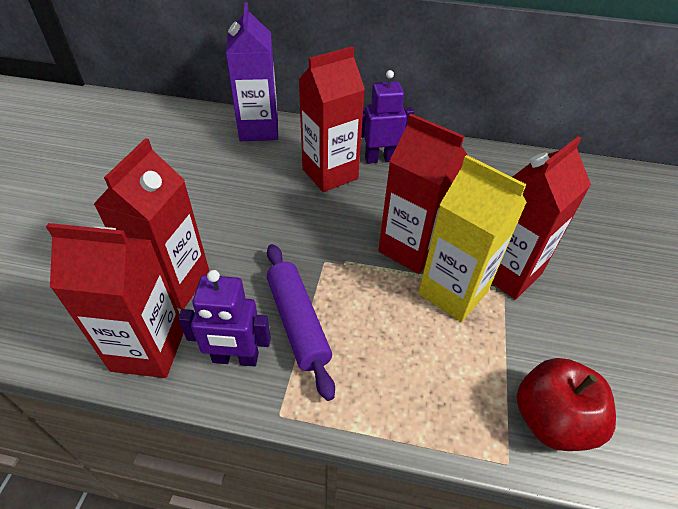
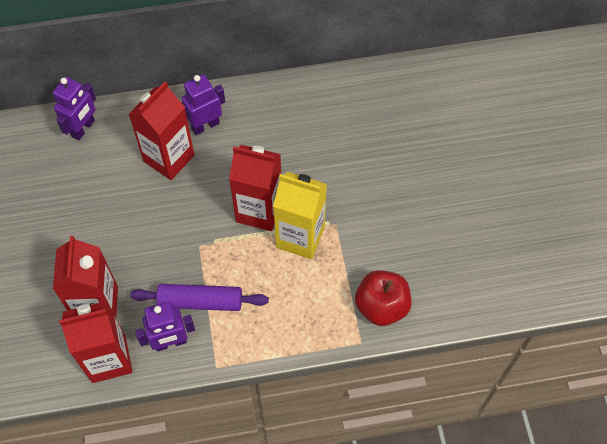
camera: 20 degrees left, 15 degrees up
purple carton [226,2,278,141] -> purple robot [53,77,96,140]
purple rolling pin [267,244,335,401] -> purple rolling pin turned 45 degrees counterclockwise [130,284,269,311]
red carton [492,137,591,300] -> none

